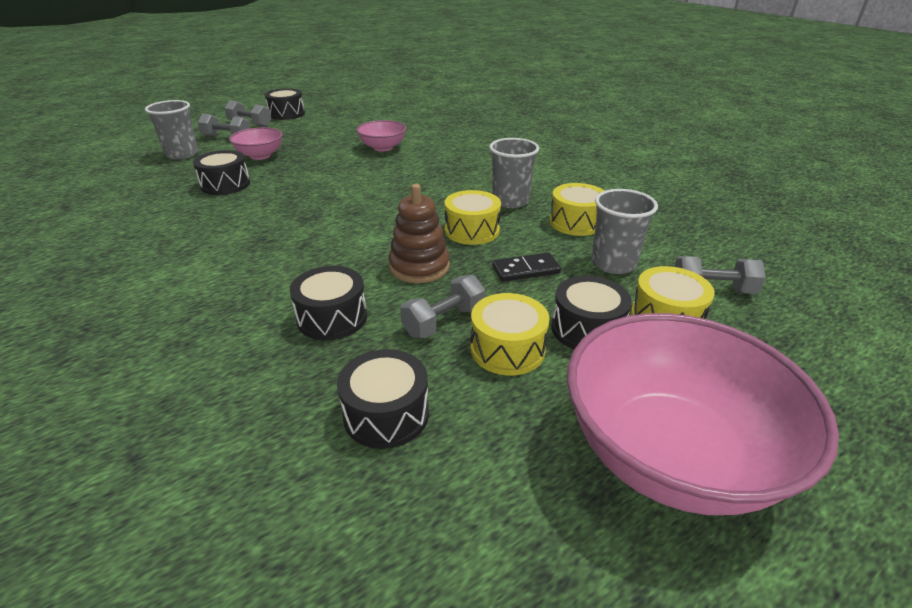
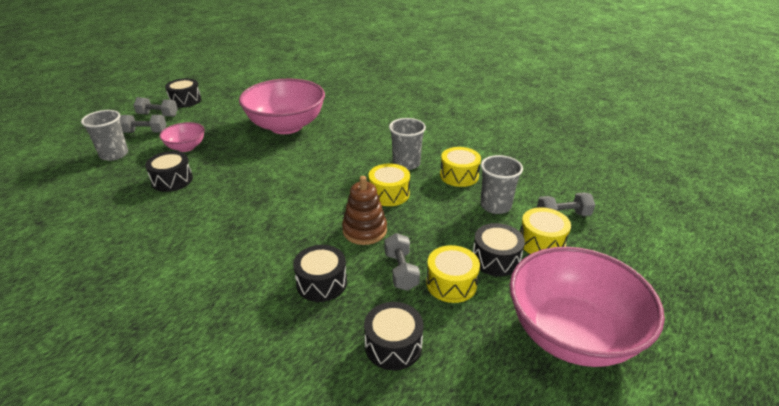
camera: 15 degrees left, 0 degrees up
pink bowl [357,120,406,151] -> pink bowl [239,78,325,134], size x2.07
grey dumbbell [400,275,485,338] -> grey dumbbell turned 45 degrees counterclockwise [384,233,420,291]
black domino [492,253,561,282] -> none

